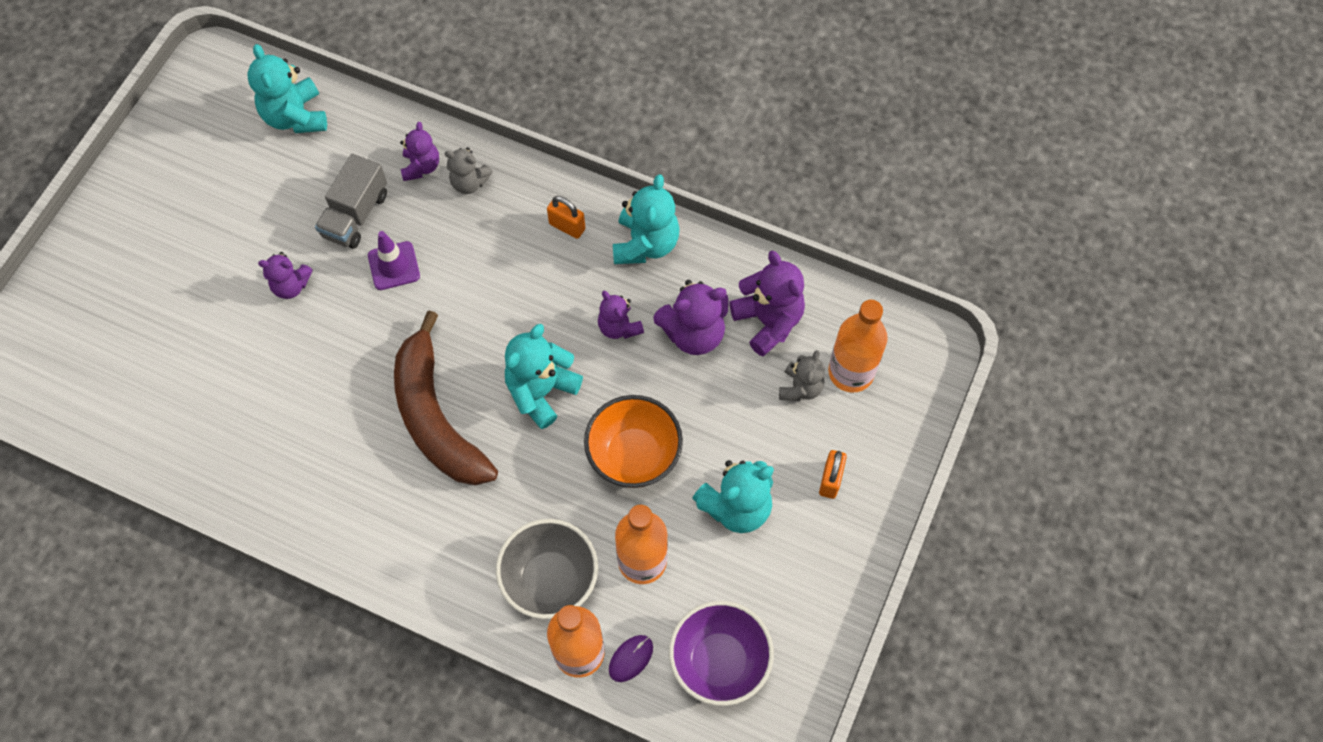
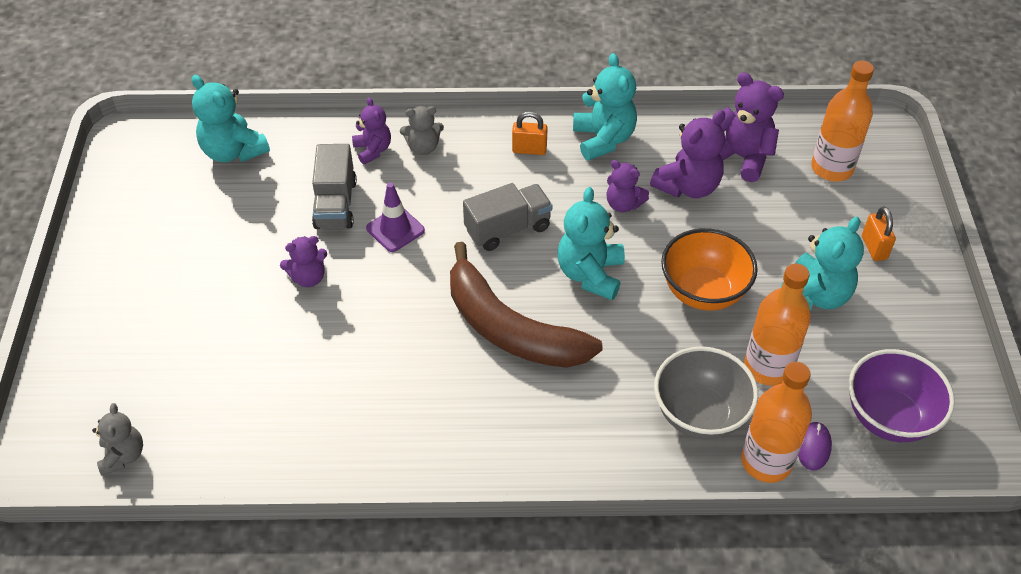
camera: 25 degrees left, 15 degrees down
grey teddy bear [779,350,825,401] -> grey teddy bear moved to [92,403,143,475]
none -> grey truck [463,183,553,251]

